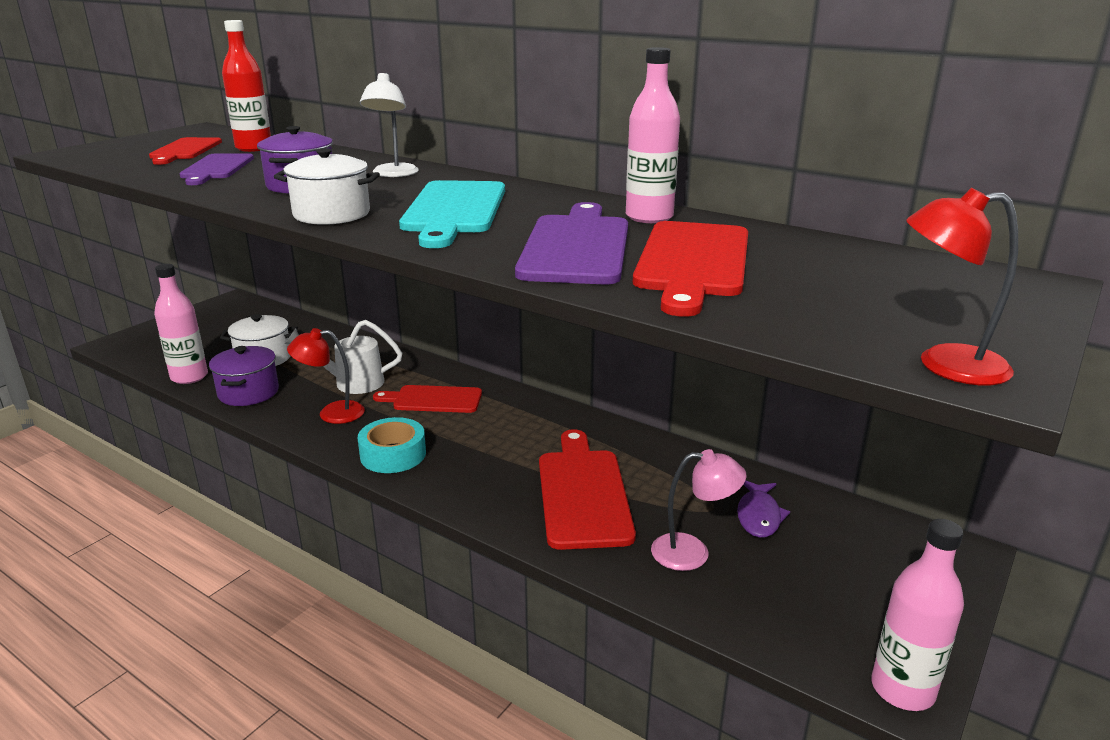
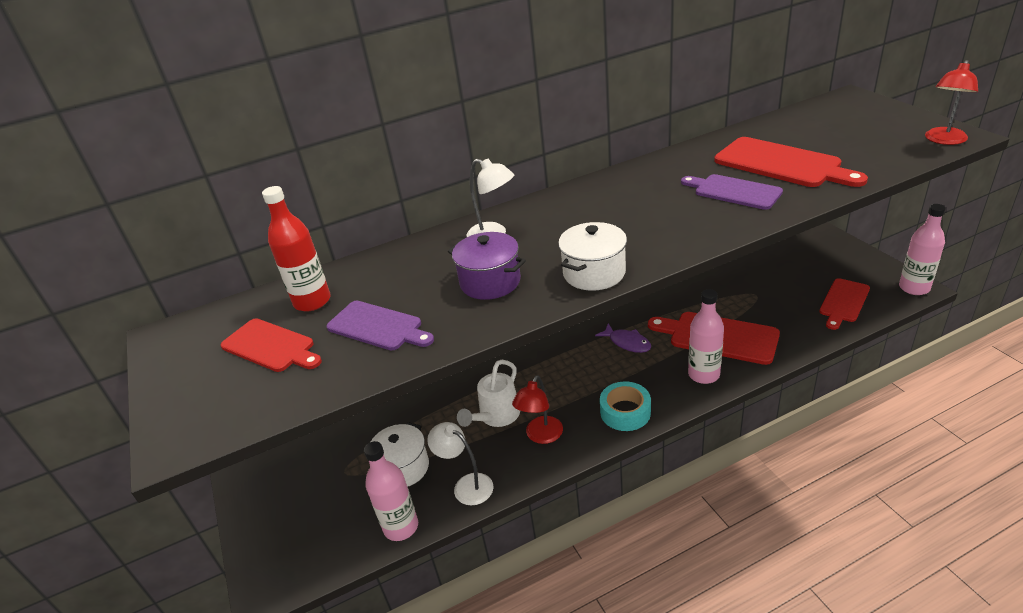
camera: 55 degrees left, 10 degrees up
purple pot [209,346,279,406] -> white lamp [427,422,493,506]
red cutting board [373,385,482,413] -> red cutting board moved to [819,278,870,330]
turquoise cutting board [399,180,505,248] -> none
purple cutting board [515,202,628,284] -> purple cutting board [681,174,783,210], size x0.66
pink bottle [626,47,680,223] -> pink bottle moved to [688,289,724,384]
pink lamp [651,449,747,571] -> none
purple fish [737,481,790,538] -> purple fish moved to [595,323,651,353]

